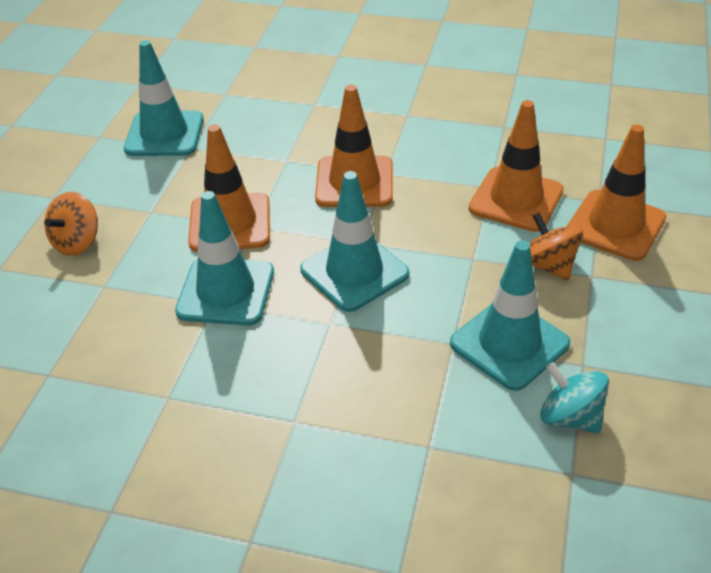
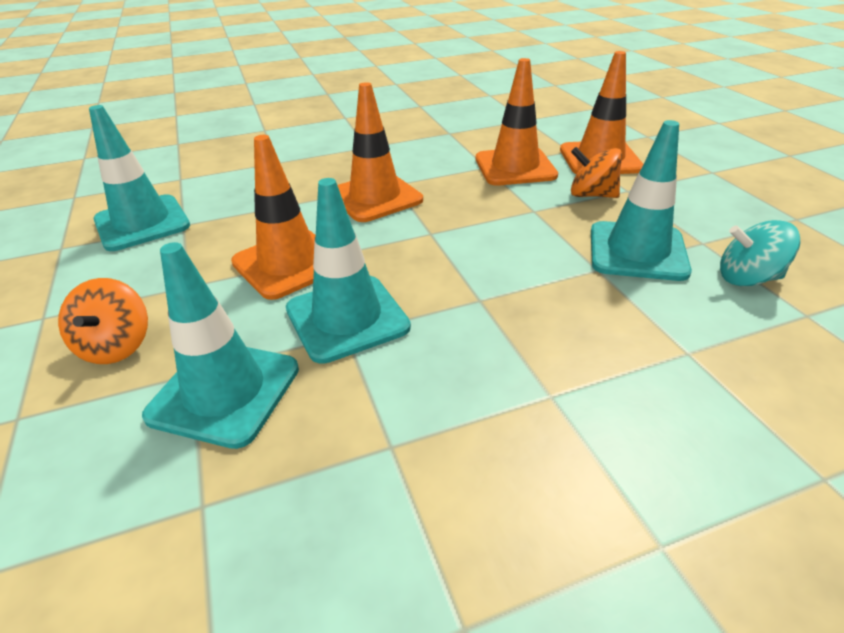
camera: 35 degrees left, 5 degrees down
turquoise traffic cone [300,171,409,312] -> turquoise traffic cone moved to [142,242,299,449]

